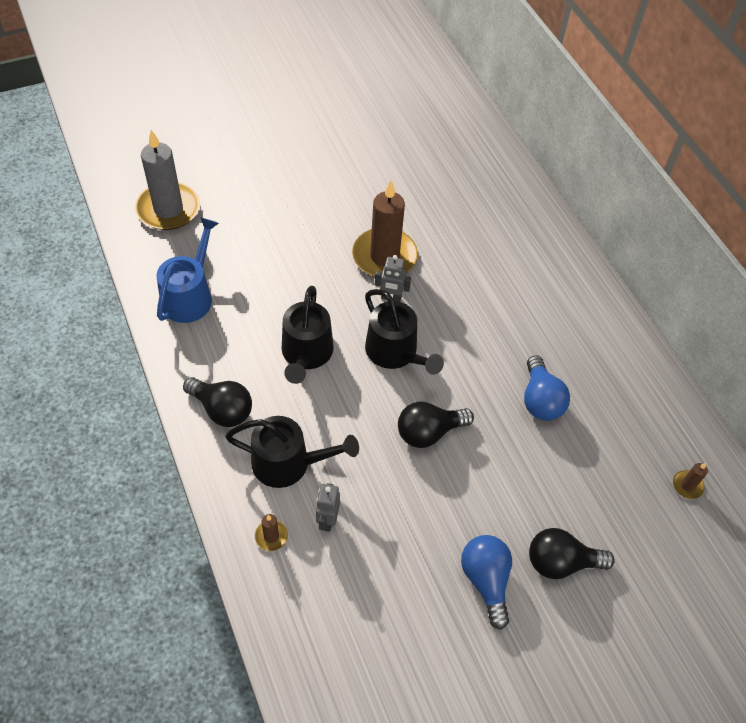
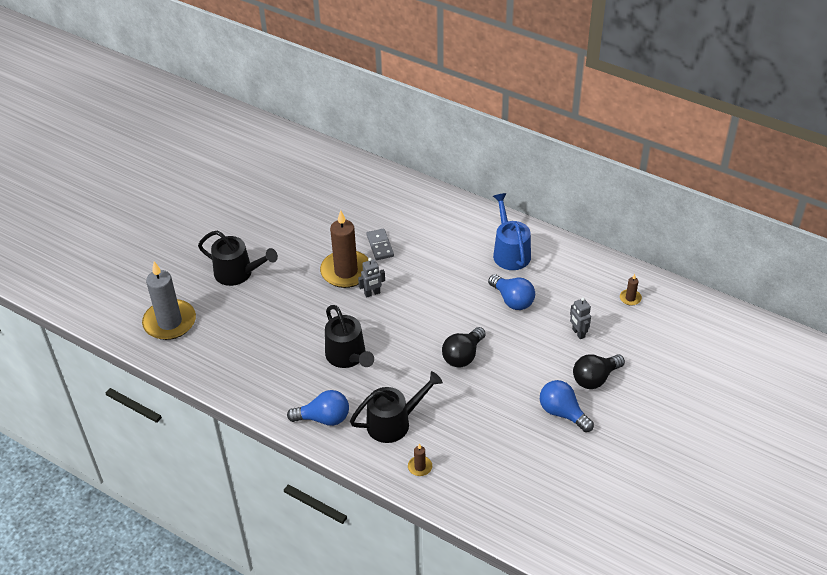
camera: 30 degrees left, 10 degrees down
blue watering can [156,217,219,323] -> blue watering can moved to [493,193,531,270]
black light bulb [183,377,252,427] -> blue light bulb [287,390,349,426]
grey robot [316,483,340,532] -> grey robot moved to [570,297,591,339]
black watering can [365,289,444,375] -> black watering can moved to [198,230,278,286]
none -> grey domino [366,229,394,260]

